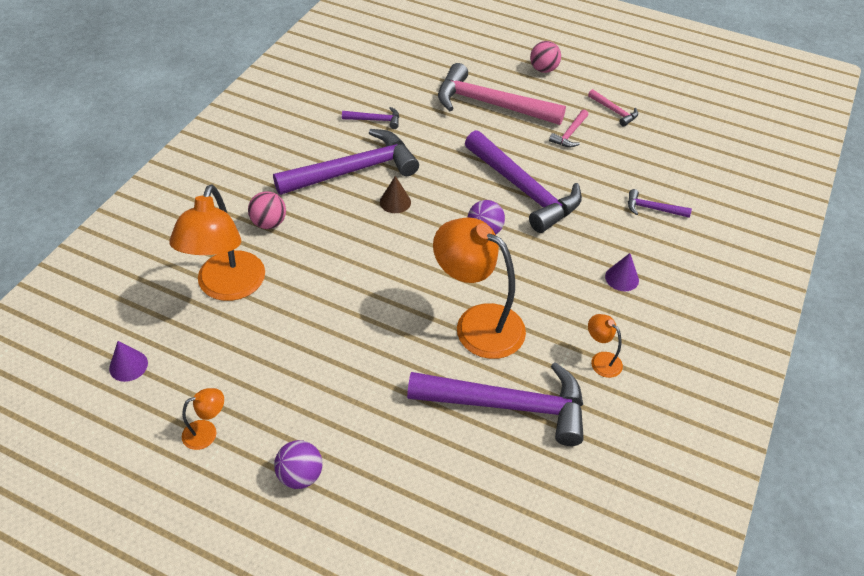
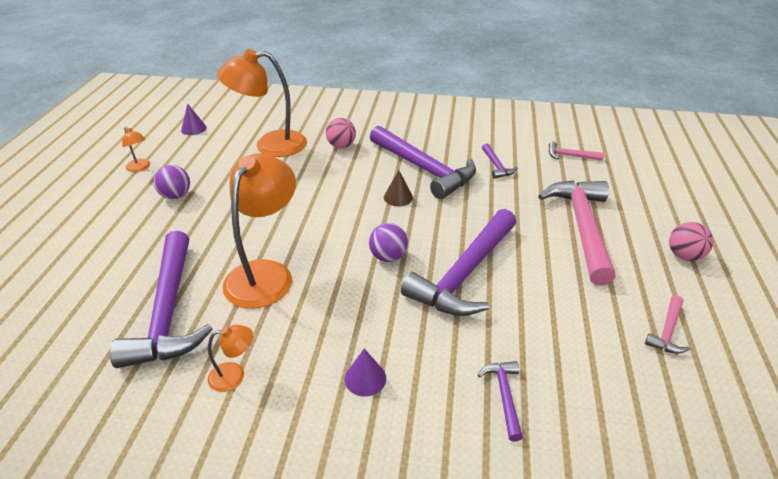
camera: 75 degrees right, 10 degrees down
purple ball [274,440,323,489] -> purple ball moved to [154,165,190,199]
pink hammer [549,110,589,147] -> pink hammer moved to [549,141,604,161]
orange lamp [588,314,623,378] -> orange lamp turned 45 degrees clockwise [208,325,253,392]

